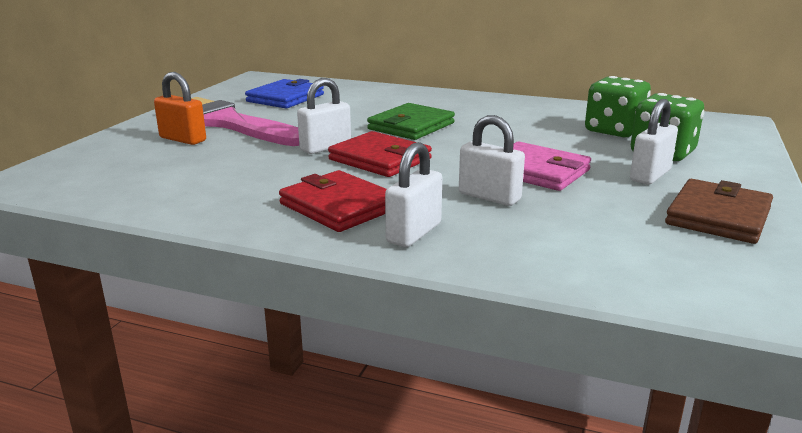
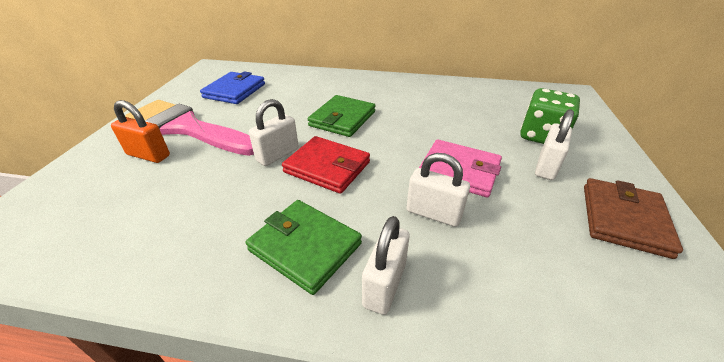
camera: 10 degrees left, 15 degrees up
red wallet [279,170,387,232] -> green wallet [246,200,362,295]
green dice [585,76,651,137] -> none

